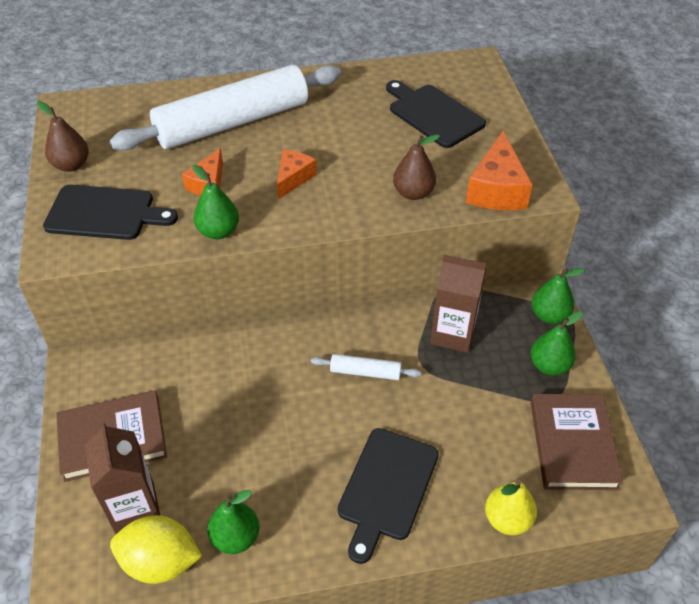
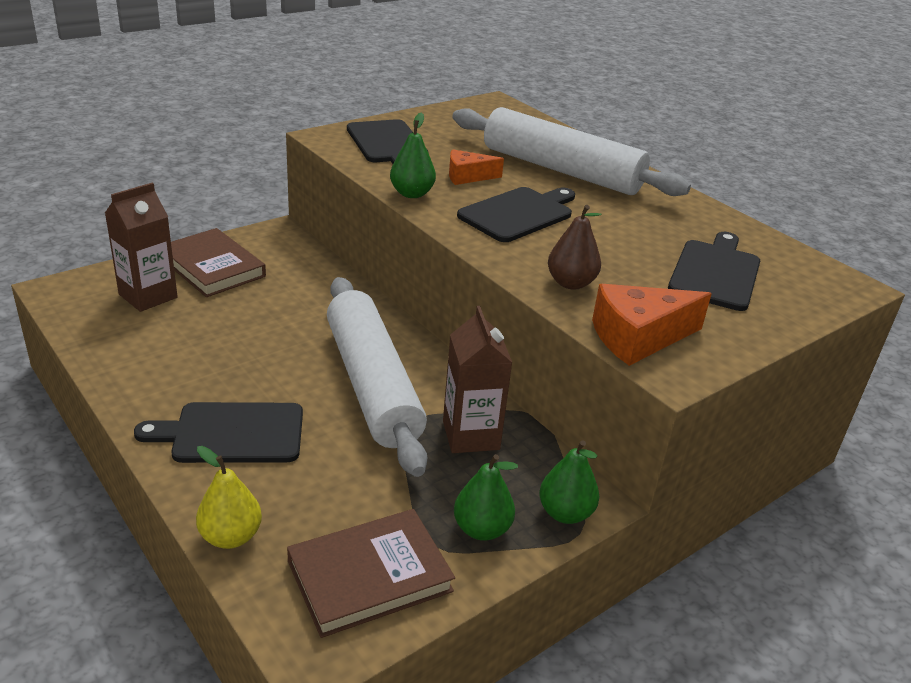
camera: 60 degrees right, 15 degrees down
brown pear [37,101,89,172] -> none
yellow lemon [110,515,202,584] -> none
green pear [207,490,259,554] -> none
orange cheese [277,150,317,199] -> black cutting board [457,187,575,242]
white rolling pin [311,354,421,380] -> white rolling pin [327,277,427,477], size x2.48

